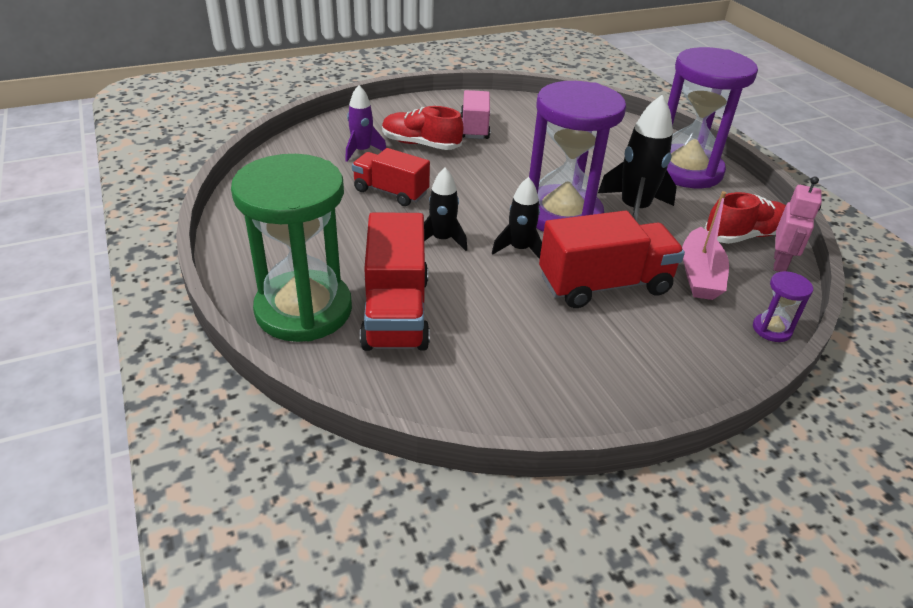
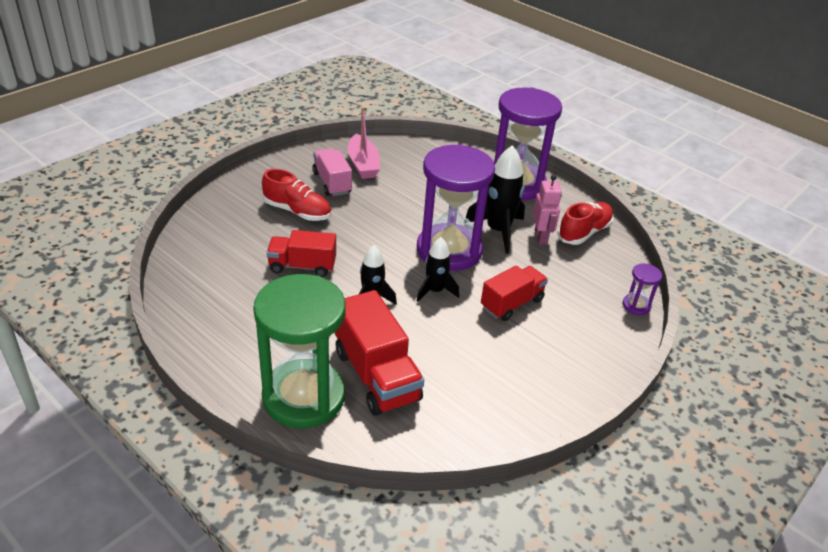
camera: 25 degrees left, 0 degrees up
purple rocket [345,85,386,162] -> none
red shoe [382,106,463,150] -> red shoe turned 150 degrees counterclockwise [262,169,331,221]
red truck [539,210,685,308] -> red truck [481,265,548,321], size x0.66
pink boat [682,191,729,300] -> pink boat moved to [348,107,380,179]
pink robot [774,177,822,272] -> pink robot moved to [533,174,562,245]

